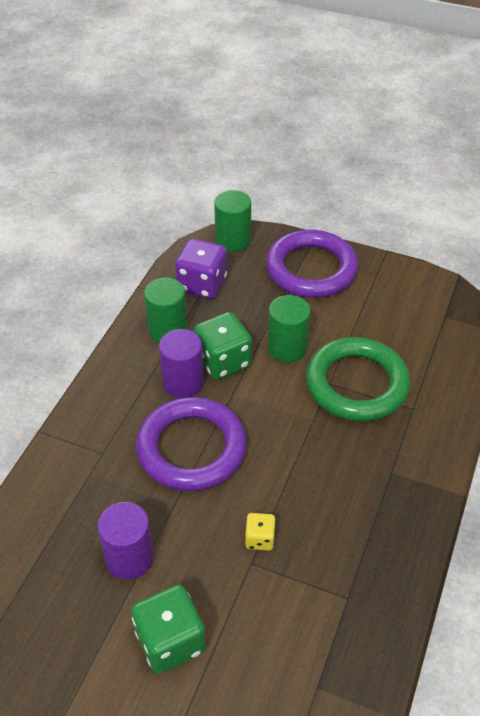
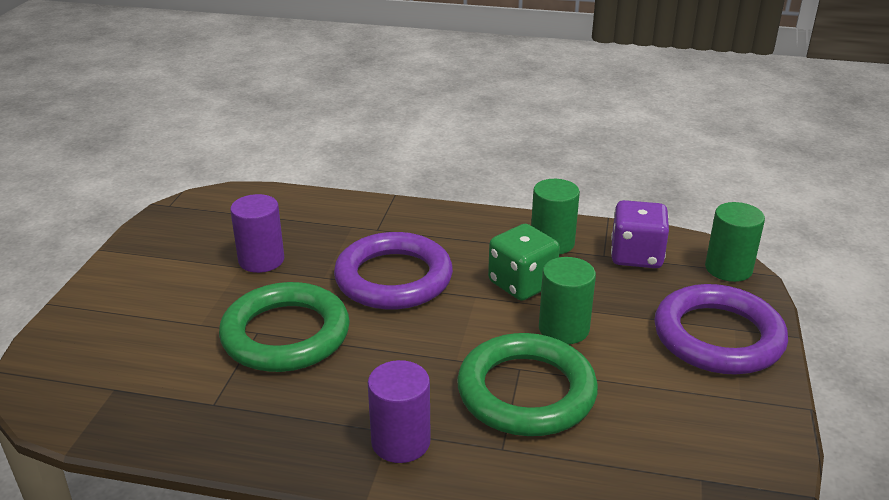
camera: 80 degrees right, 15 degrees down
green dice [131,584,206,674] -> none
purple cylinder [159,329,204,398] -> purple cylinder moved to [368,360,431,463]
yellow dice [245,513,276,551] -> green ring [219,282,350,372]

